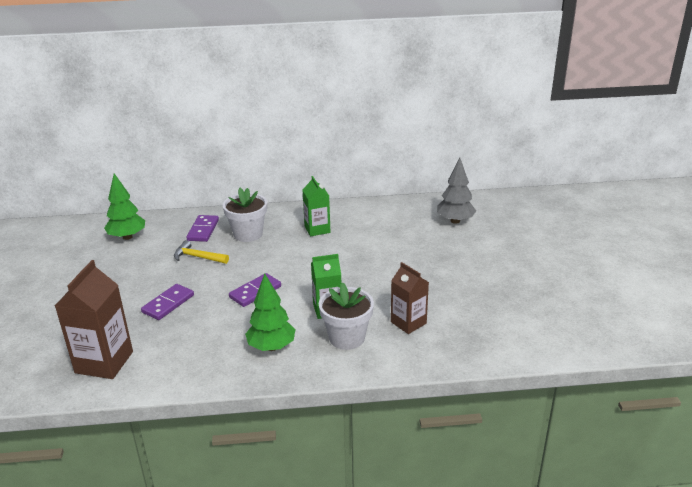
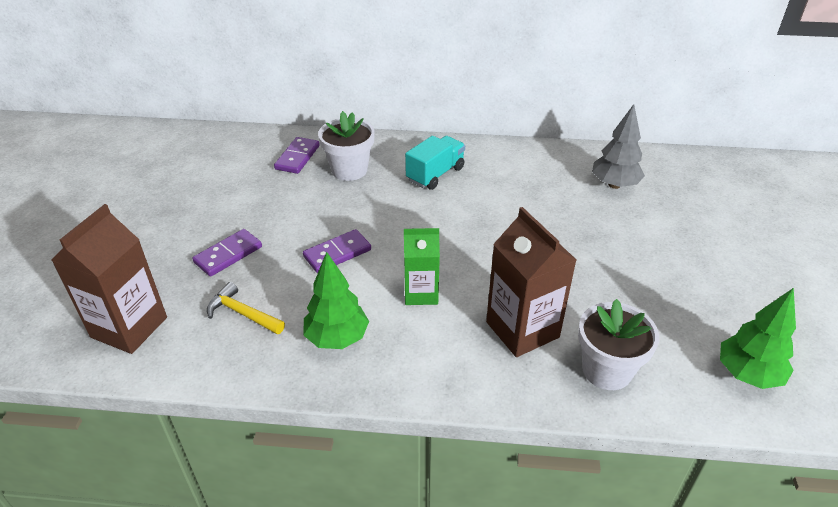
camera: 10 degrees right, 10 degrees up
green tree [104,173,145,240] -> green tree moved to [720,288,796,389]
yellow hammer [174,240,229,264] -> yellow hammer moved to [207,282,285,334]
green carton [302,176,330,236] -> turquoise truck [405,136,465,190]
white flower pot [319,282,374,350] -> white flower pot moved to [578,299,659,390]
brown carton [391,262,429,334] -> brown carton [486,207,576,357], size x1.55

